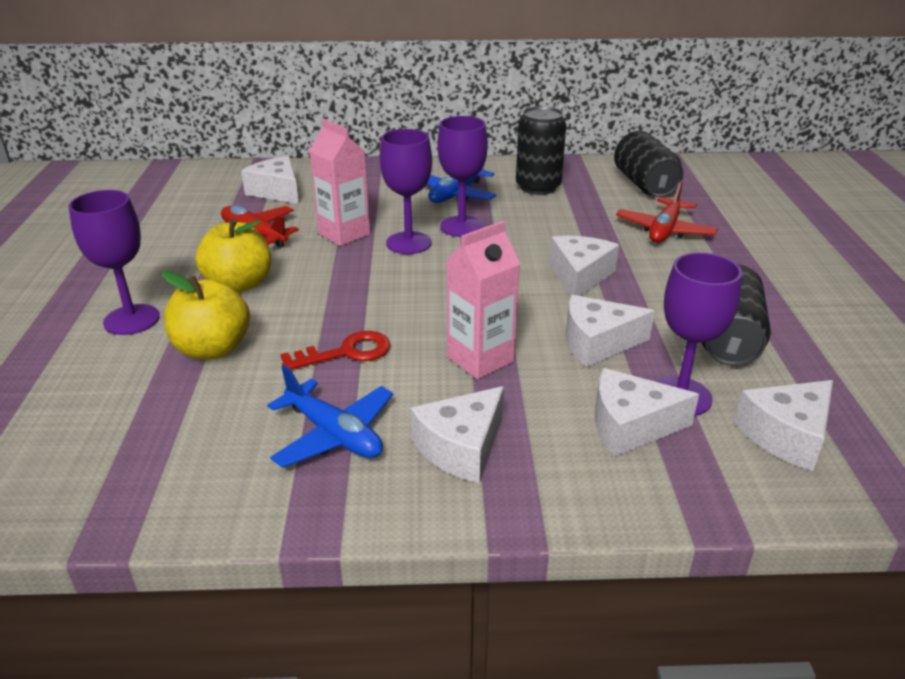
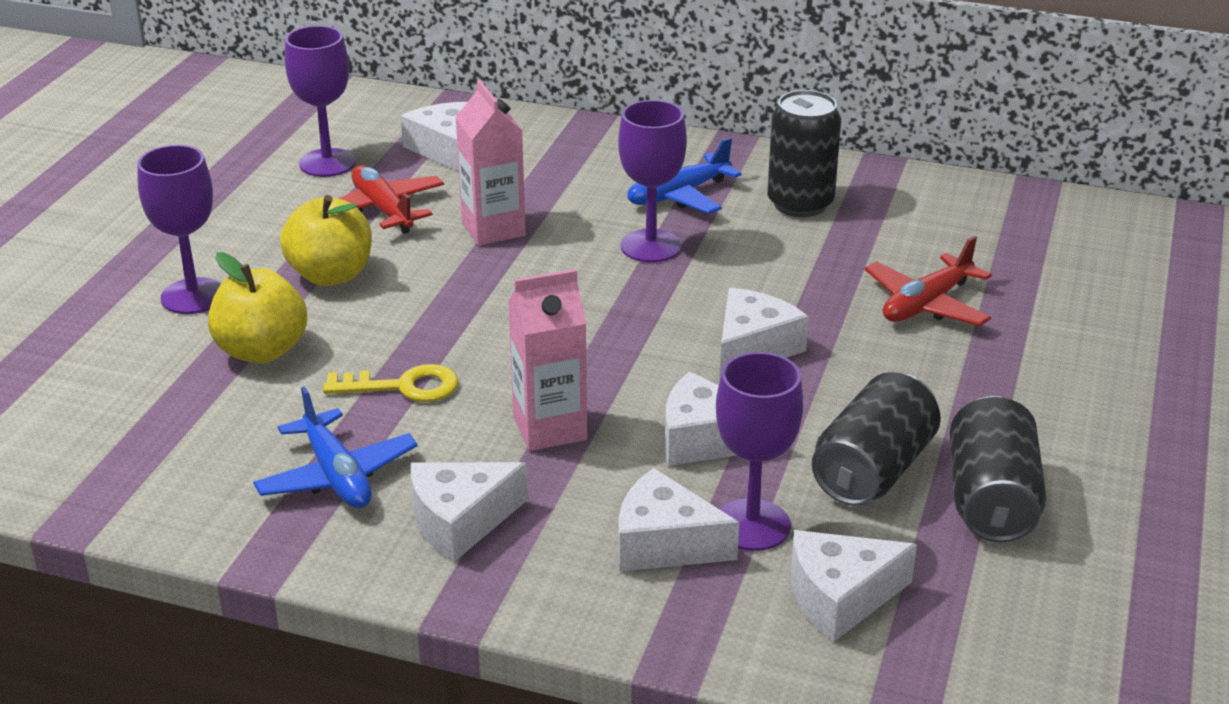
camera: 20 degrees right, 0 degrees up
red key [280,331,391,370] -> yellow key [323,364,459,402]
purple goblet [380,129,432,254] -> purple goblet moved to [285,26,356,177]
black can [614,131,684,197] -> black can moved to [950,396,1046,542]

